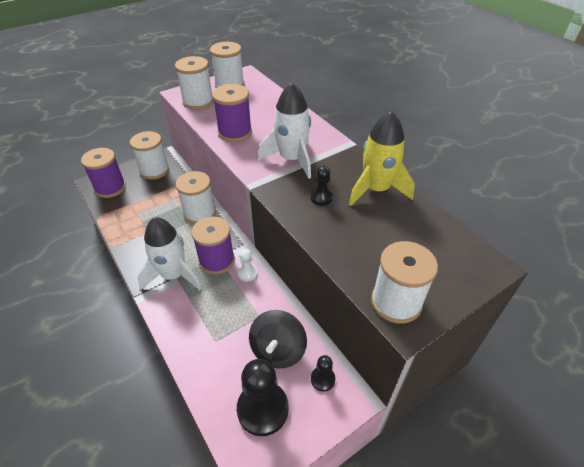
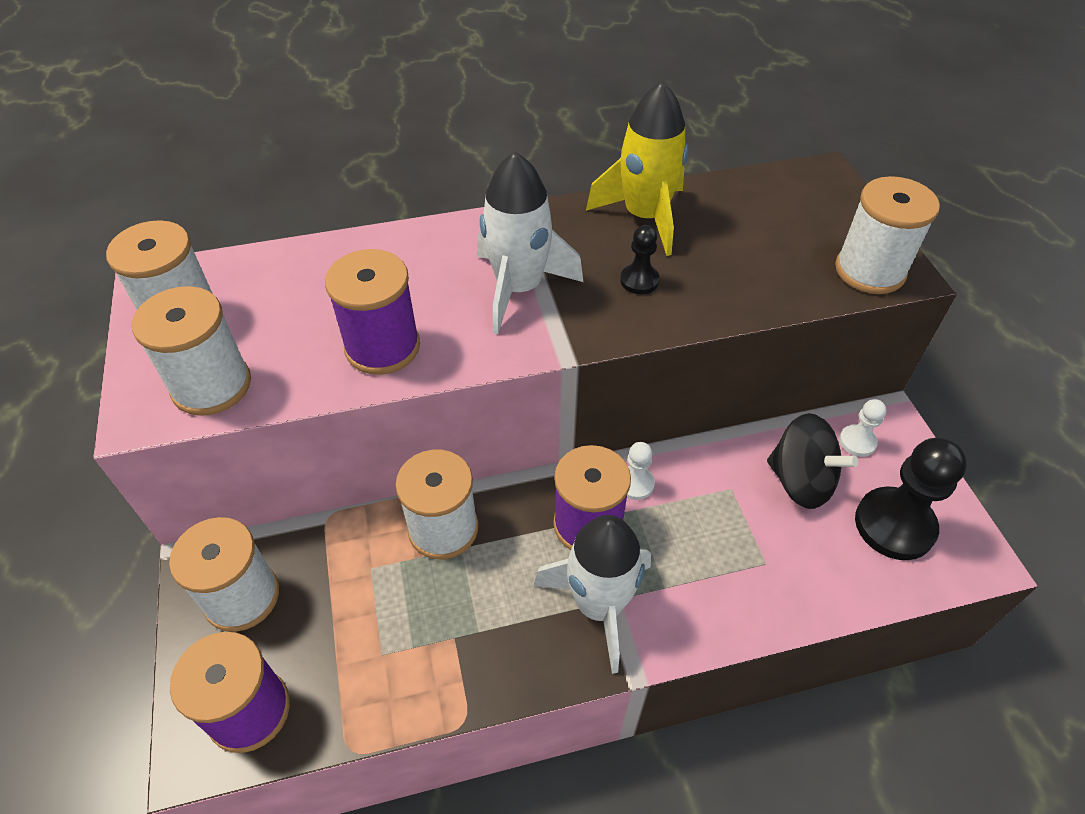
camera: 70 degrees left, 5 degrees up
black pawn [311,355,335,392] -> white pawn [839,399,887,457]

